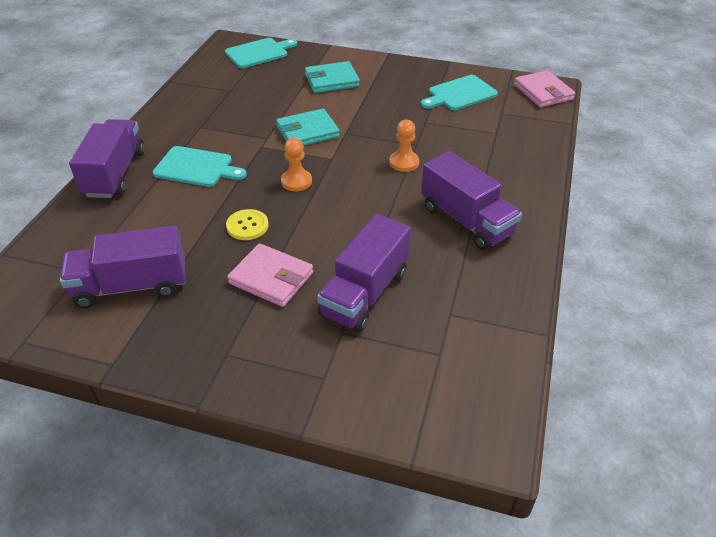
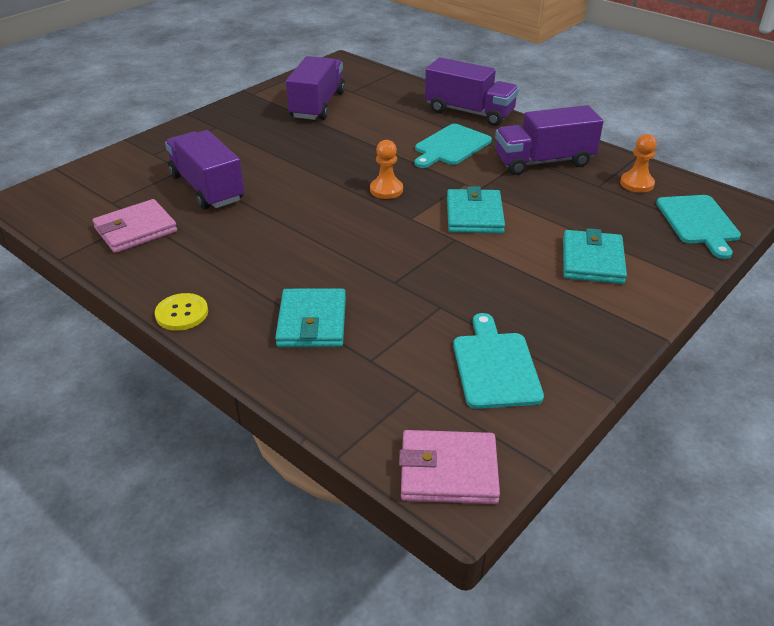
camera: 115 degrees right, 5 degrees down
yellow button [226,209,269,240] -> yellow button moved to [155,293,208,331]
pink wallet [227,243,313,307] -> pink wallet moved to [92,199,177,253]
orange pawn [389,120,419,172] -> orange pawn moved to [620,134,657,193]
purple truck [421,151,522,251] -> purple truck moved to [495,105,604,175]
none -> turquoise wallet [275,289,346,347]

